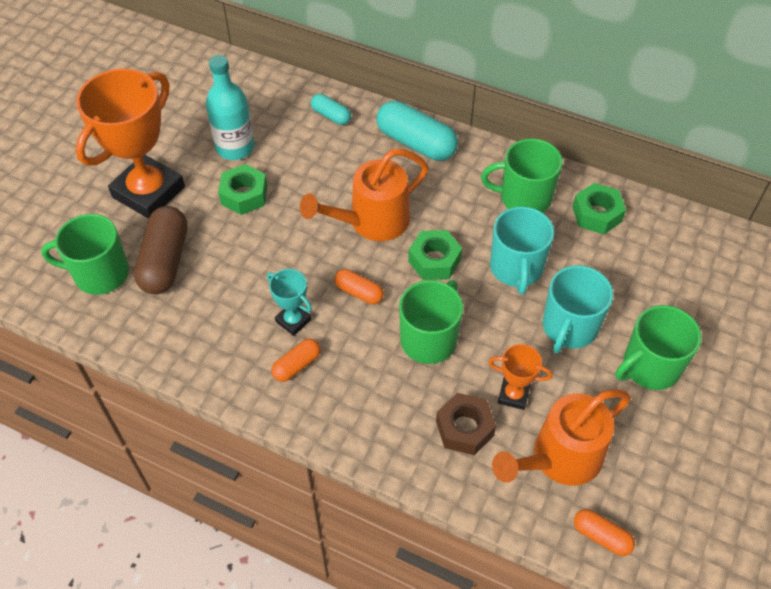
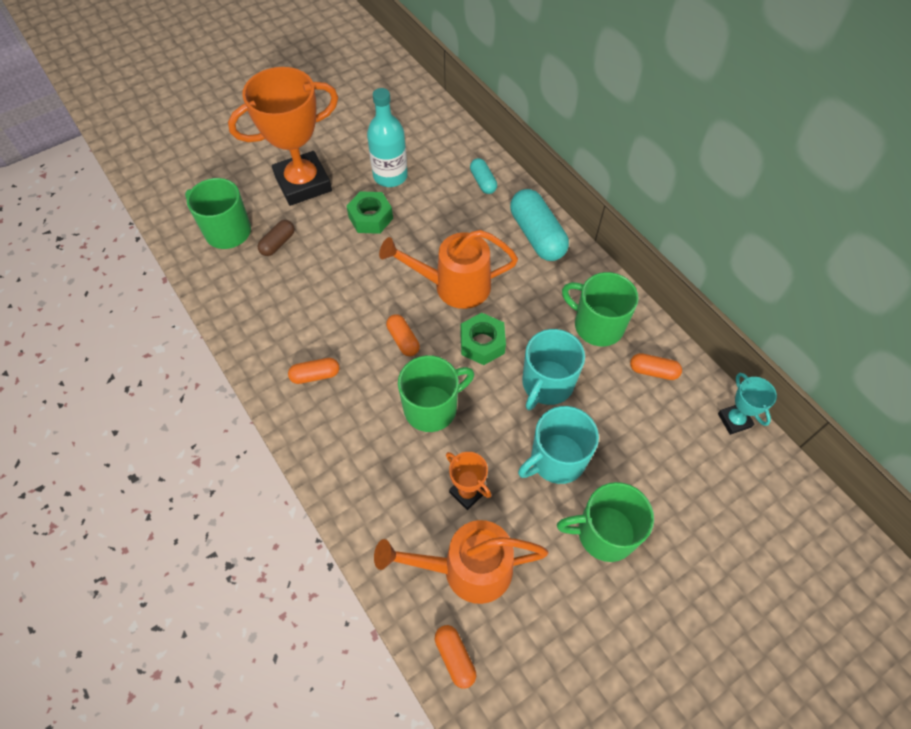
camera: 30 degrees right, 5 degrees up
brown capsule [134,206,187,294] -> brown capsule [258,220,295,256], size x0.53
turquoise trophy [267,269,312,336] -> turquoise trophy moved to [718,373,777,435]
brown nut [436,393,496,455] -> none
green nut [573,183,626,234] -> orange capsule [630,353,682,380]

